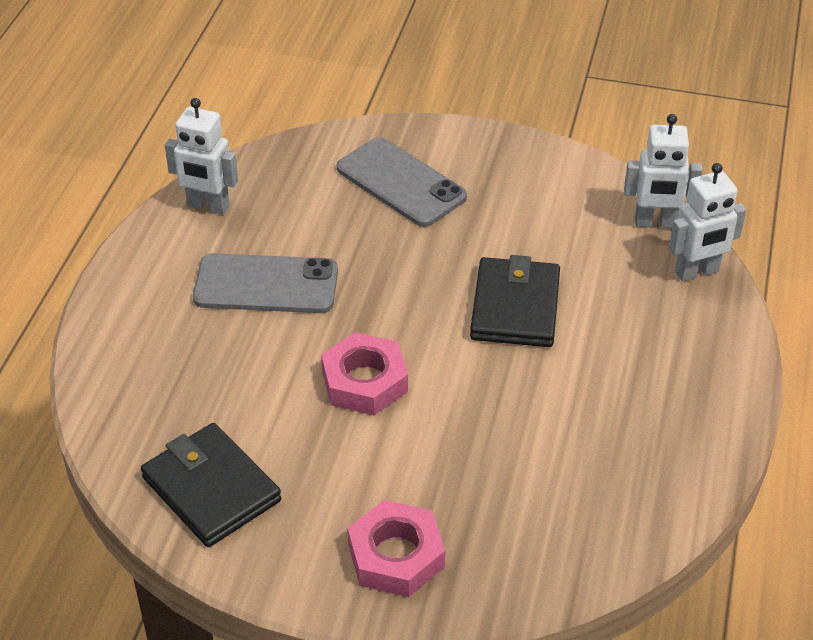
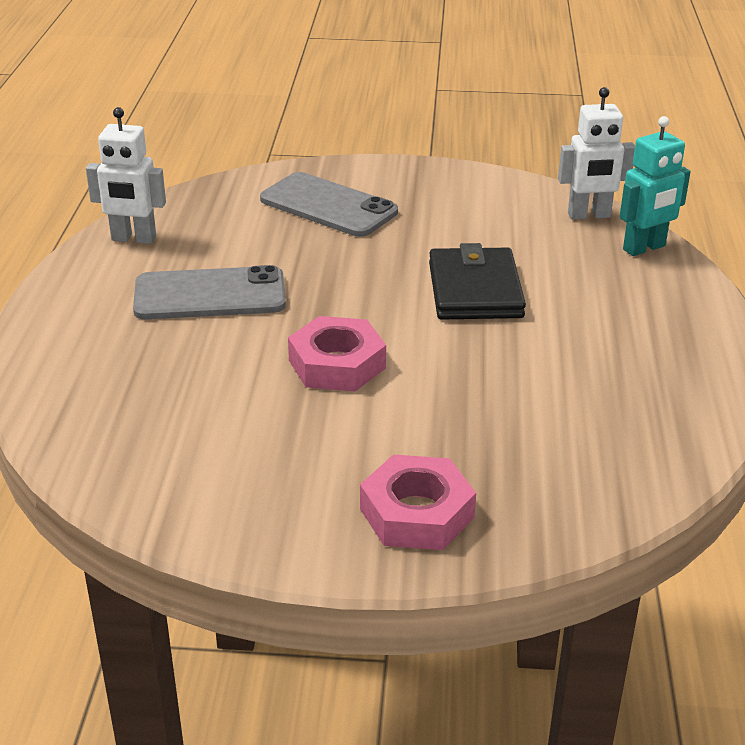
camera: 10 degrees left, 10 degrees down
black wallet [141,423,281,547] -> none
white robot [669,163,746,282] -> turquoise robot [620,116,691,256]

